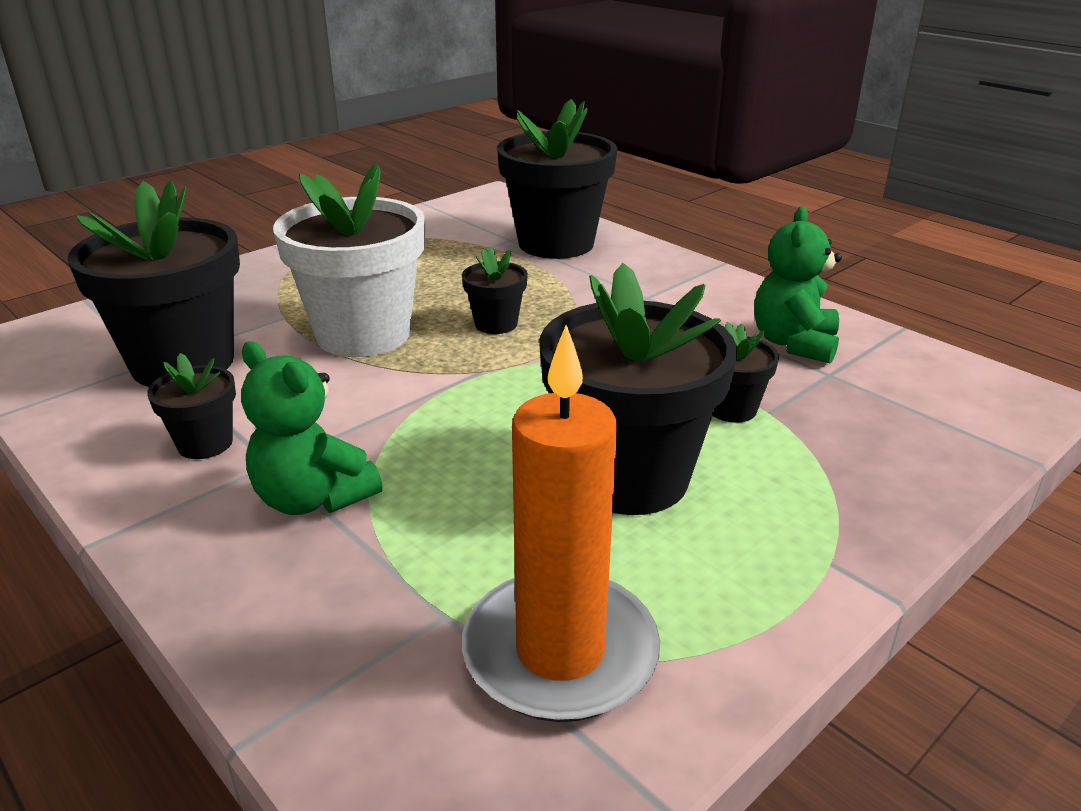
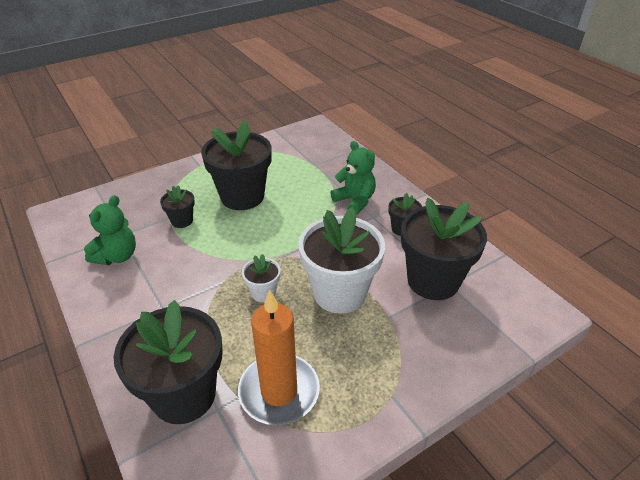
camera: 170 degrees left, 10 degrees up
black flower pot [462,247,528,334] -> white flower pot [242,254,281,302]
orange candle [462,325,660,722] -> orange candle moved to [238,289,320,425]

